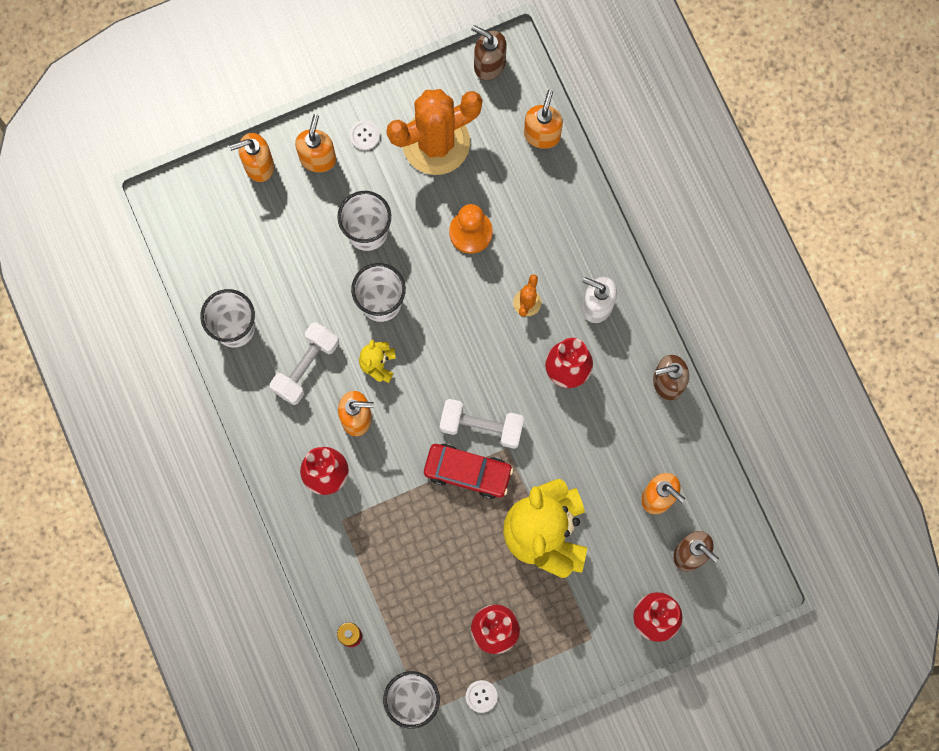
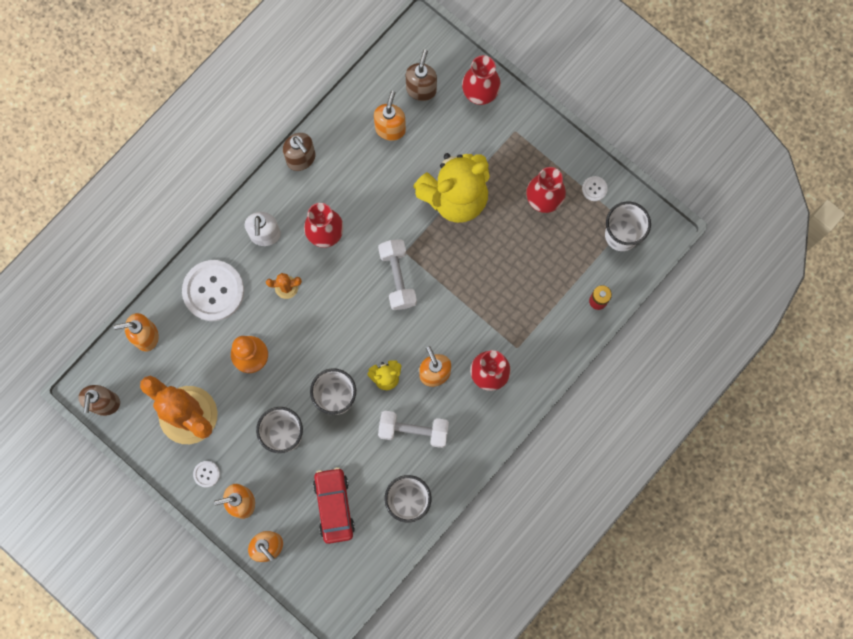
camera: 115 degrees left, 0 degrees up
red car [424,444,513,499] -> red car moved to [313,467,355,544]
none -> white button [182,260,244,321]

